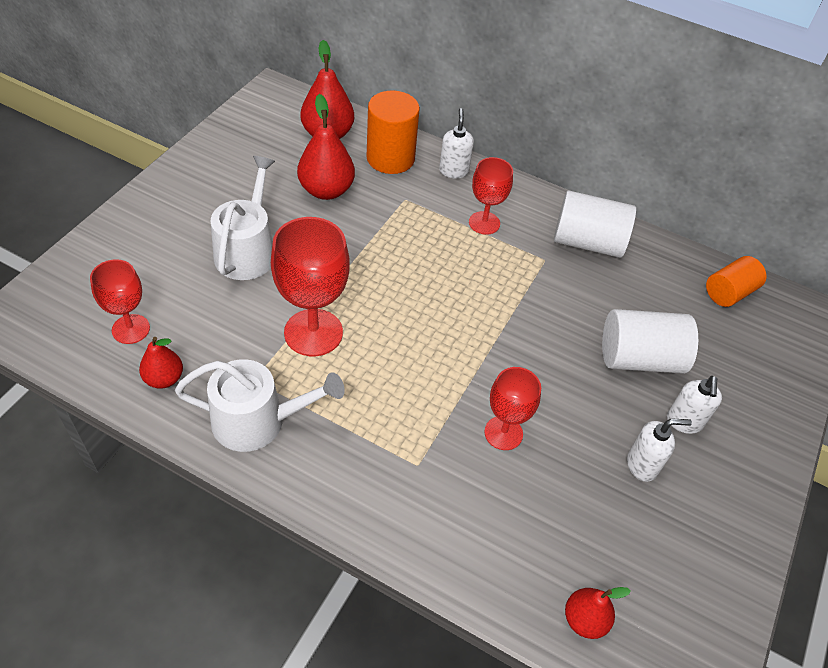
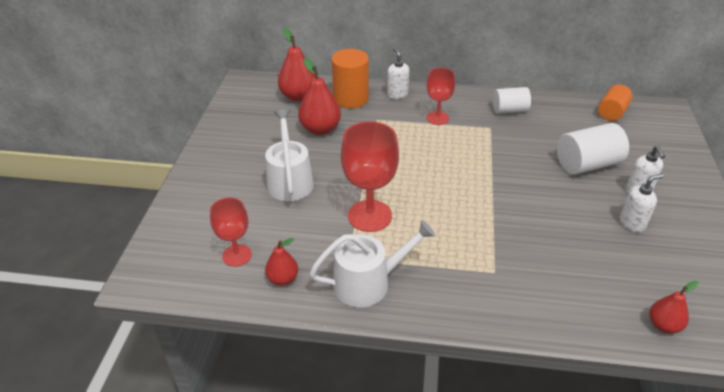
camera: 15 degrees left, 10 degrees down
red goblet [484,367,541,450] -> none
white cylinder [554,190,636,258] -> white cylinder [493,87,531,114], size x0.66

